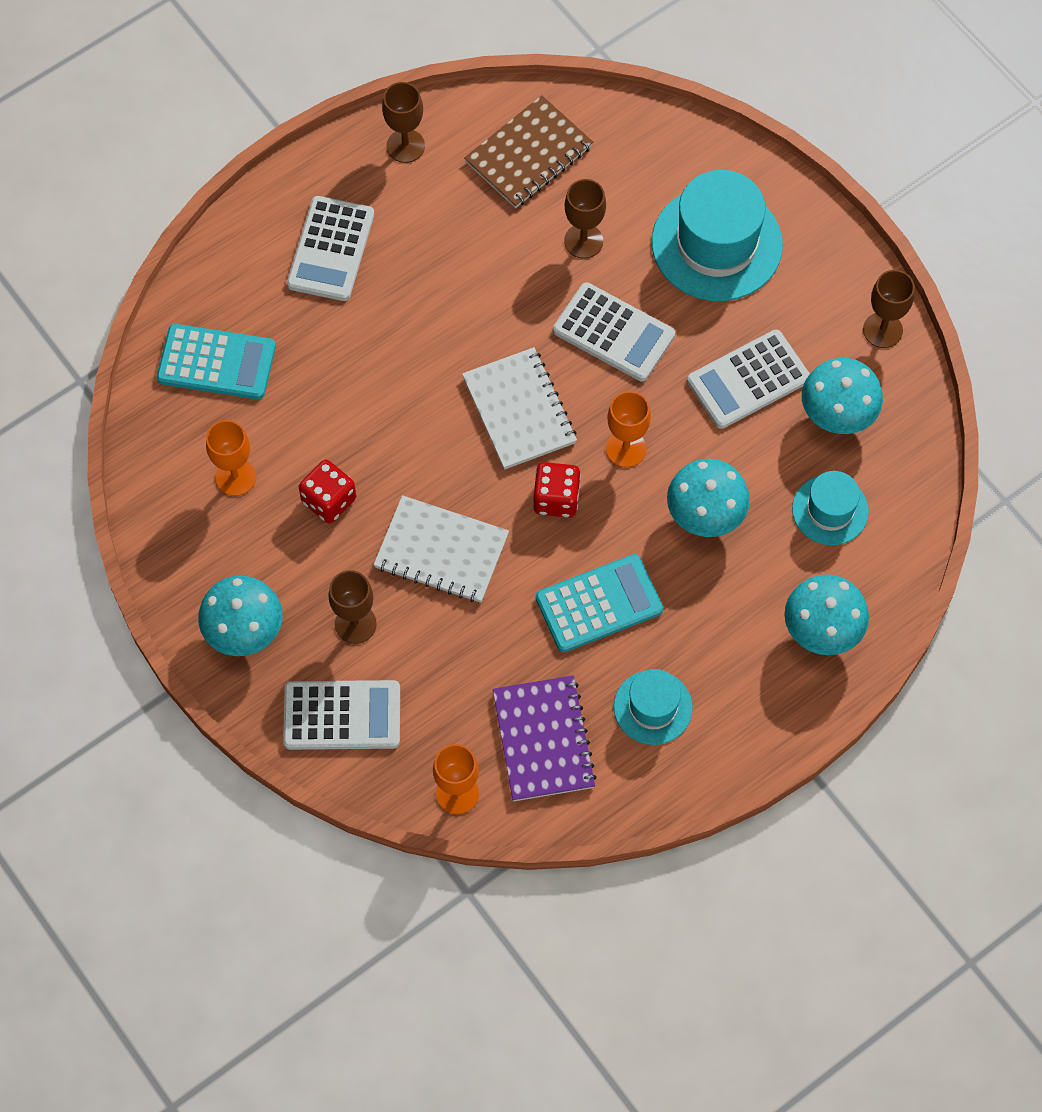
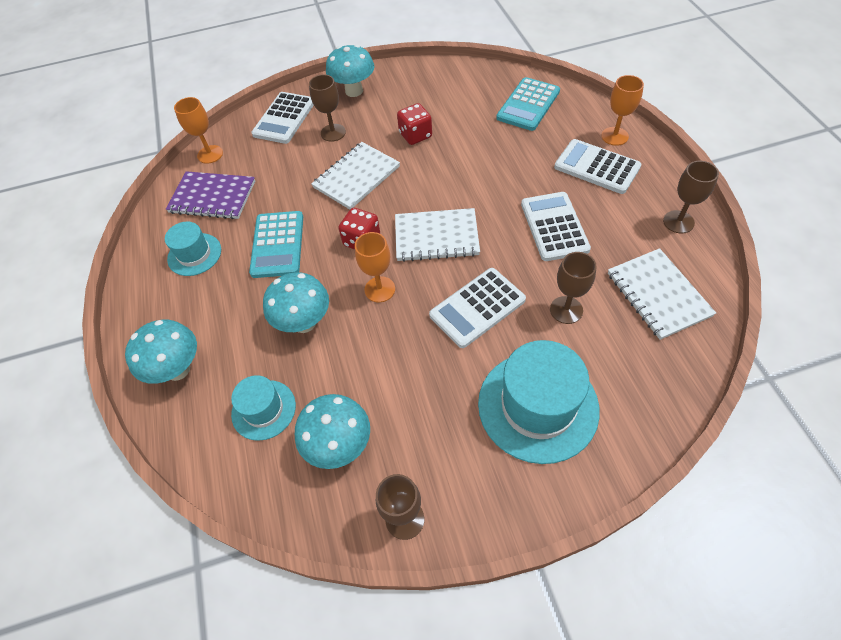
camera: 115 degrees right, 10 degrees down
orange goblet [206,420,256,496] -> orange goblet moved to [601,75,644,146]
brown notebook [464,95,593,208] -> white notebook [608,248,716,340]
white calculator [687,330,810,429] -> white calculator moved to [521,192,591,261]

